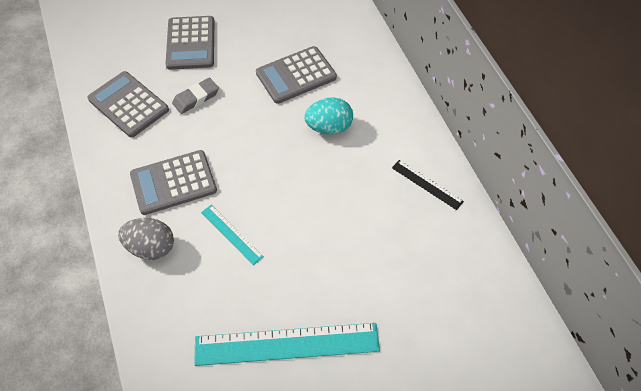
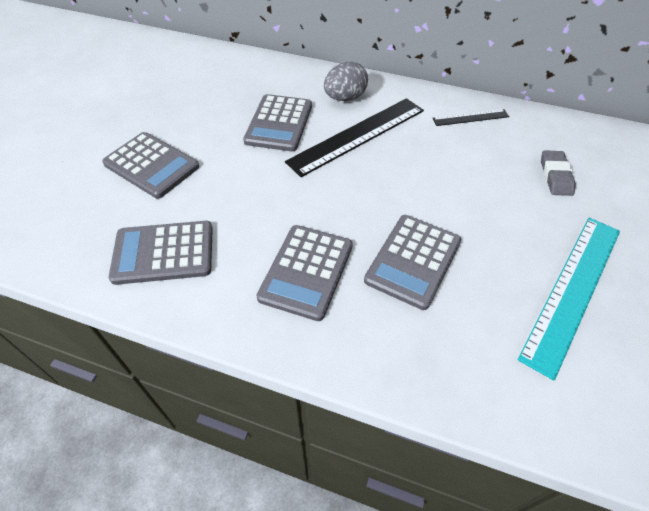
camera: 50 degrees left, 5 degrees down
grey egg [118,218,174,260] -> grey egg moved to [324,62,368,101]
grey eraser [172,78,219,114] -> grey eraser moved to [541,150,576,196]
turquoise ruler [201,205,264,265] -> grey calculator [364,215,461,310]
turquoise egg [304,97,353,135] -> black ruler [285,98,424,177]

